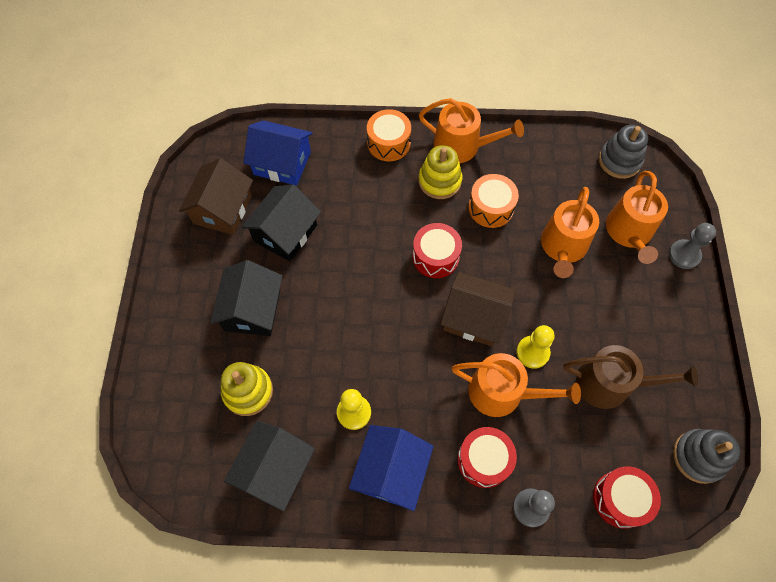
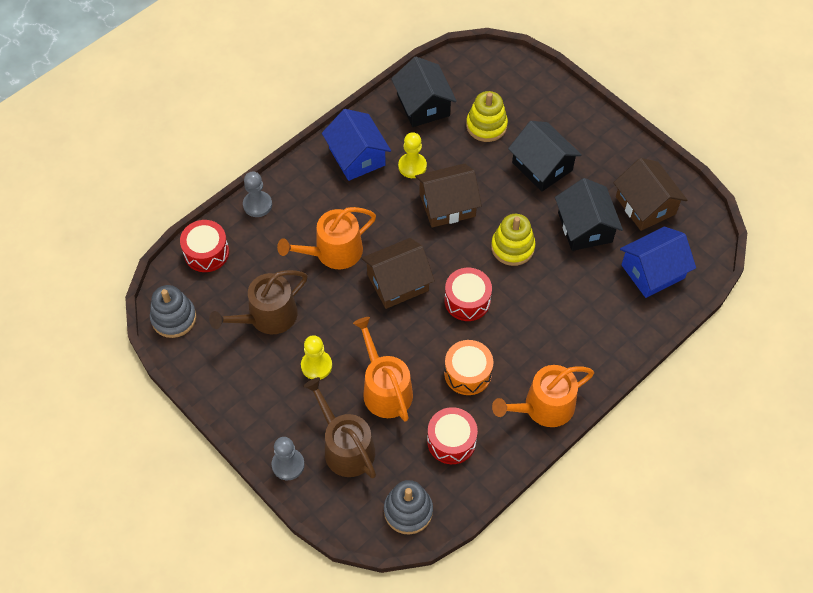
camera: 135 degrees right, 5 degrees down
orange drum [367,109,411,161] -> none
yellow stacking toy [418,145,462,199] -> yellow stacking toy moved to [491,214,536,266]
red drum [457,427,517,488] -> red drum moved to [427,407,478,464]
yellow pawn [516,325,555,369] -> yellow pawn moved to [301,335,332,380]
orange watering can [606,171,668,264] -> brown watering can [303,377,376,479]
none -> brown house [415,163,482,228]

